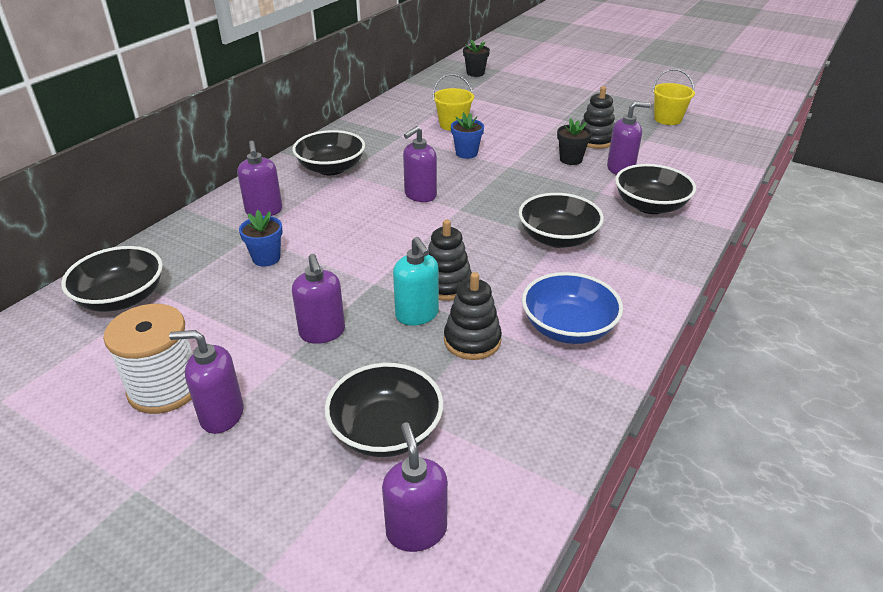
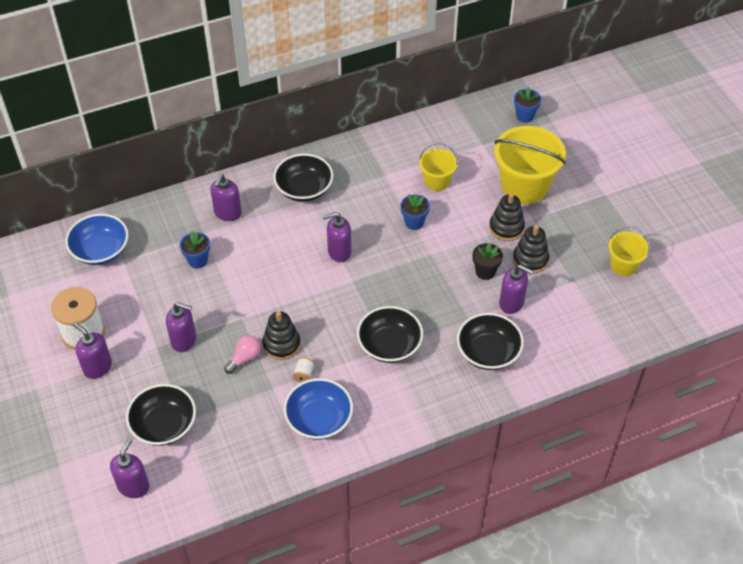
camera: 35 degrees right, 15 degrees up
black bowl [61,246,163,312] -> blue bowl [65,214,128,265]
purple soap dispenser [292,254,345,344] -> purple soap dispenser turned 90 degrees counterclockwise [166,302,196,352]
turquoise soap dispenser [393,237,439,325] -> pink light bulb [224,335,261,374]
black stacking toy [444,272,502,360] -> black stacking toy moved to [489,193,525,241]
black flower pot [463,40,490,77] -> blue flower pot [514,87,541,123]
none -> white spool [293,357,315,383]
none -> yellow bucket [494,126,566,204]

